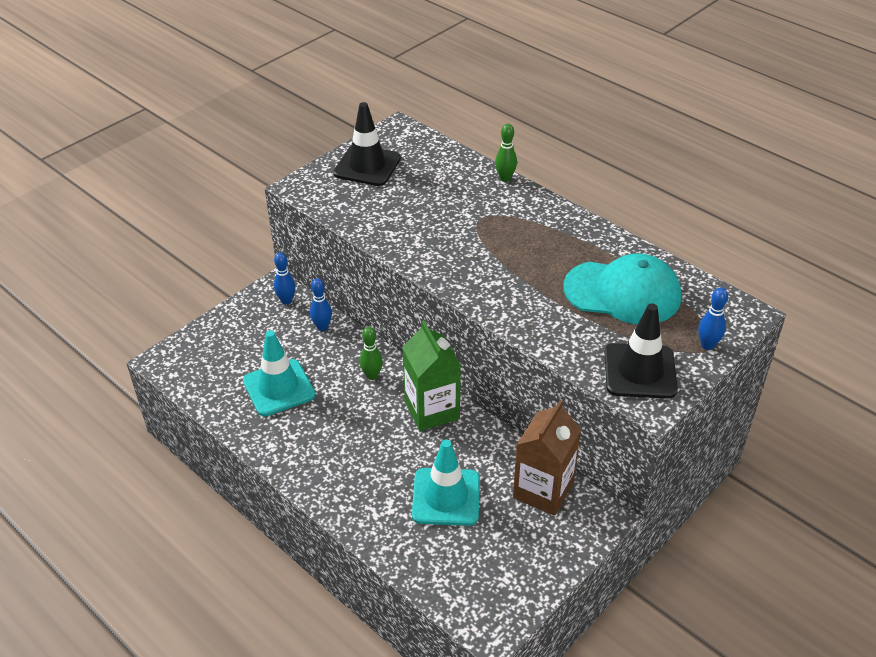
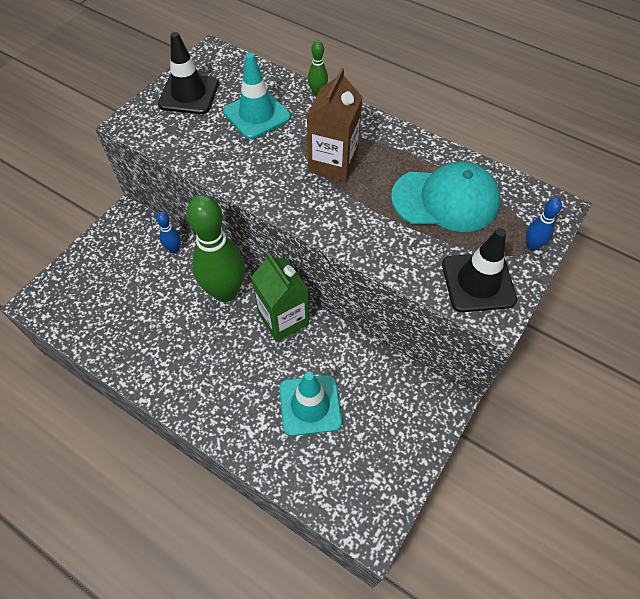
camera: 10 degrees left, 15 degrees up
turquoise traffic cone [243,330,315,416] -> turquoise traffic cone moved to [223,53,291,139]
blue bowling pin [274,252,296,305] -> none
green bowling pin [360,327,383,380] -> green bowling pin [187,195,245,302], size x2.39
brown carton [513,400,581,516] -> brown carton moved to [307,68,362,182]

